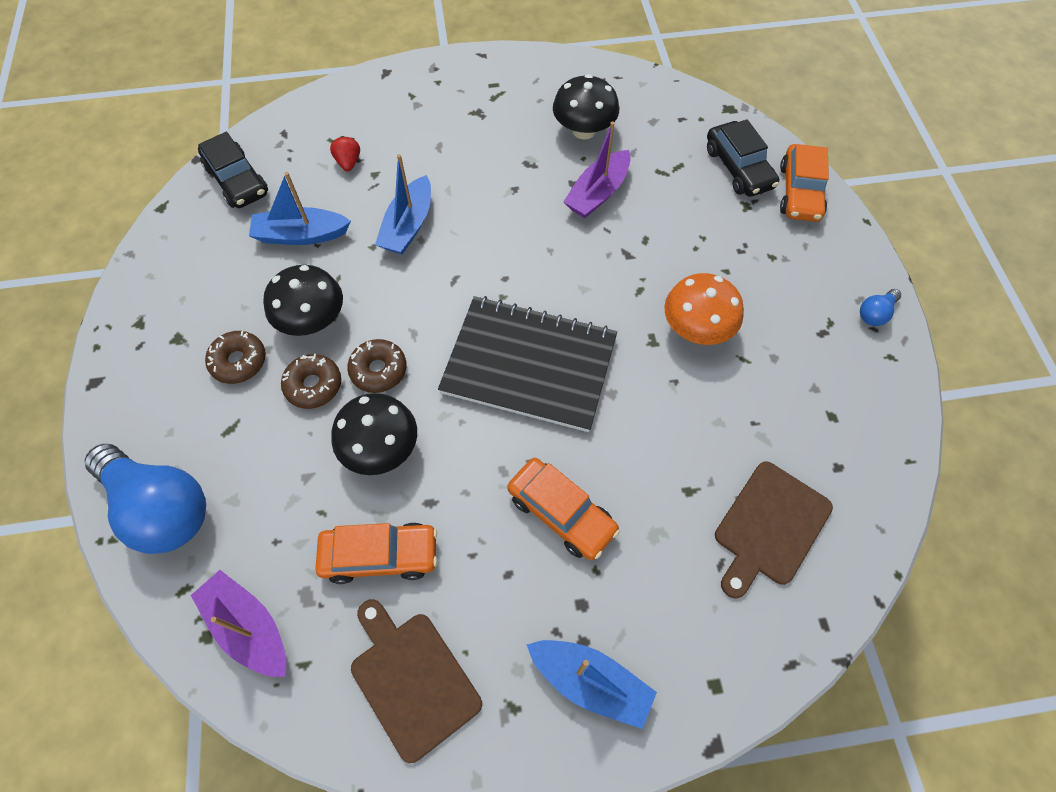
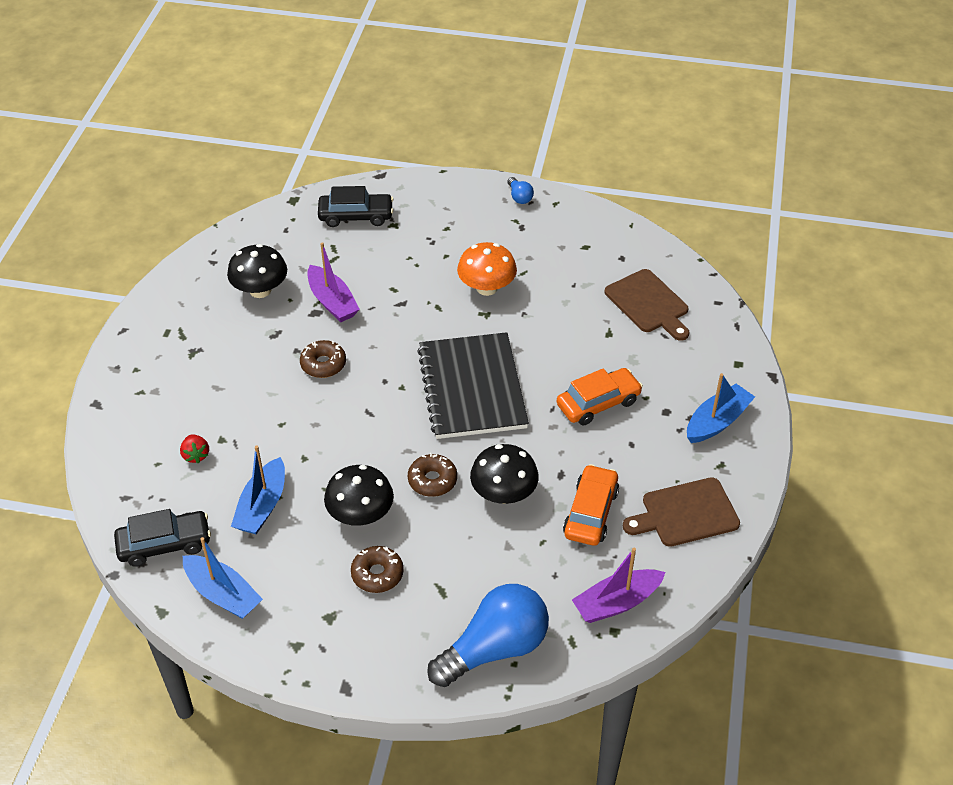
camera: 70 degrees left, 15 degrees down
brown donut [281,354,341,409] -> brown donut moved to [300,340,346,378]
red strawberry [330,136,360,172] -> red strawberry turned 120 degrees counterclockwise [180,434,209,463]
blue boat [375,154,431,254] -> blue boat moved to [183,537,263,619]
black notebook [438,296,617,432] -> black notebook turned 45 degrees counterclockwise [417,332,529,439]
orange car [780,144,829,222] -> none

